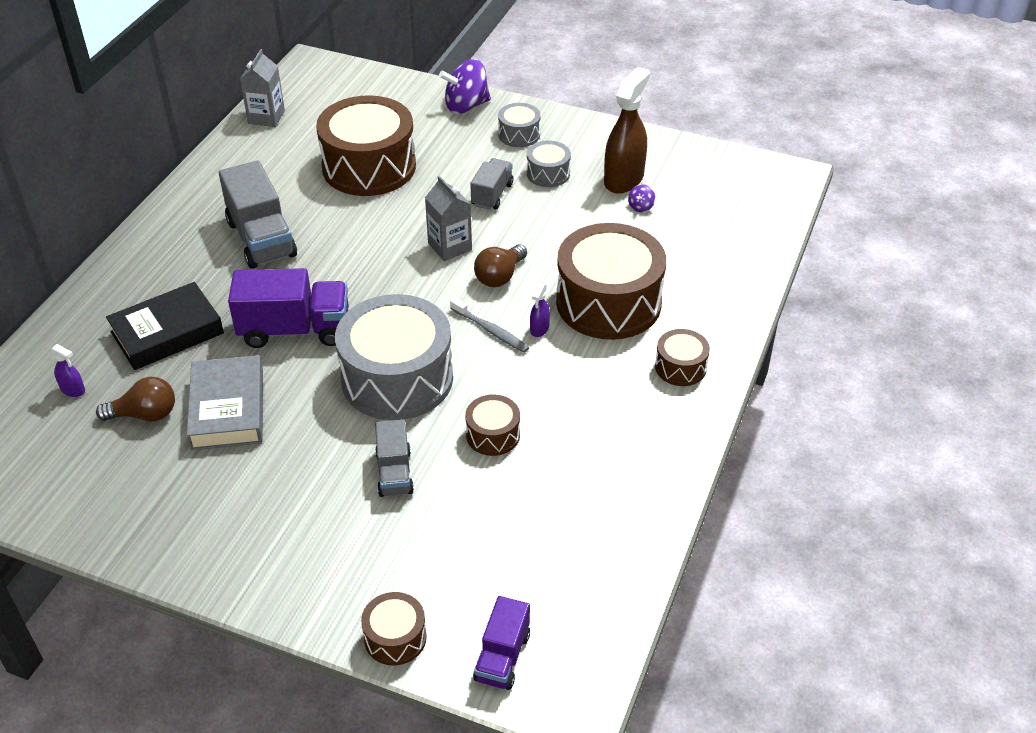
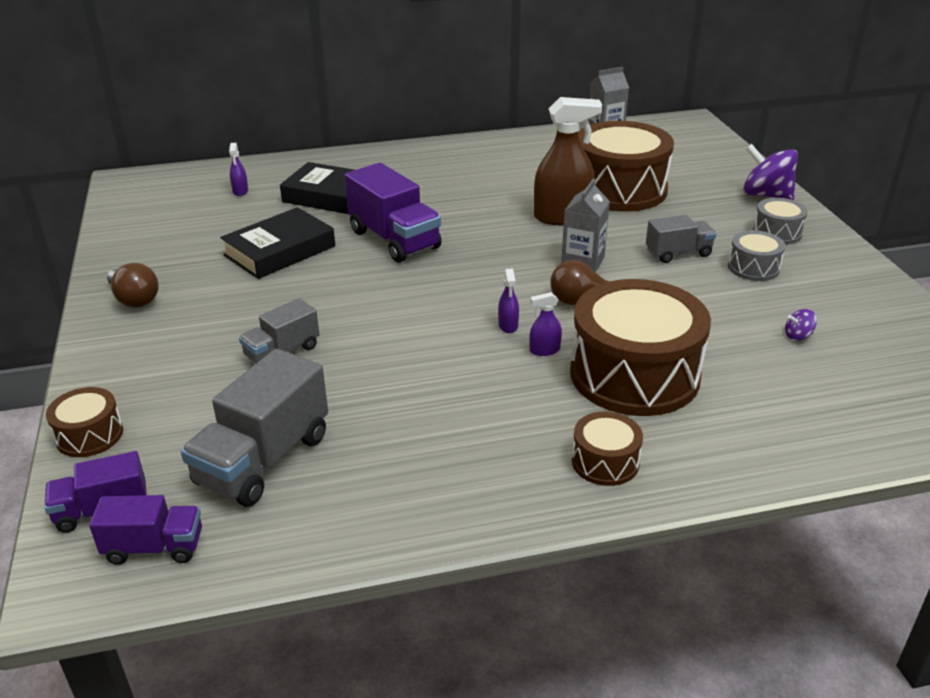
camera: 55 degrees right, 10 degrees down
brown light bulb [96,377,175,421] -> brown light bulb moved to [107,263,159,308]
grey book [187,355,263,450] -> black book [220,207,335,279]
grey truck [219,161,297,269] -> grey truck moved to [181,349,328,507]
grey drum [335,294,453,420] -> none
grey toothbrush [450,297,529,353] -> purple spray bottle [498,269,519,333]
brown drum [465,395,520,456] -> none
brown spray bottle [604,67,650,193] -> brown spray bottle moved to [534,97,602,225]
none -> purple truck [89,495,202,565]

